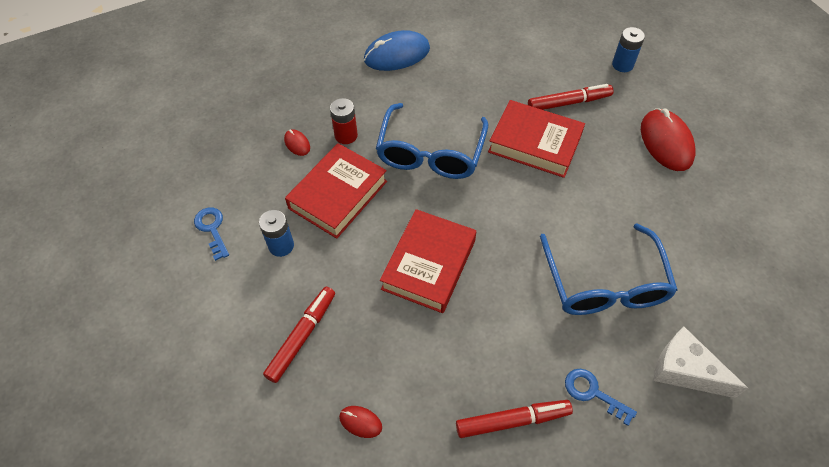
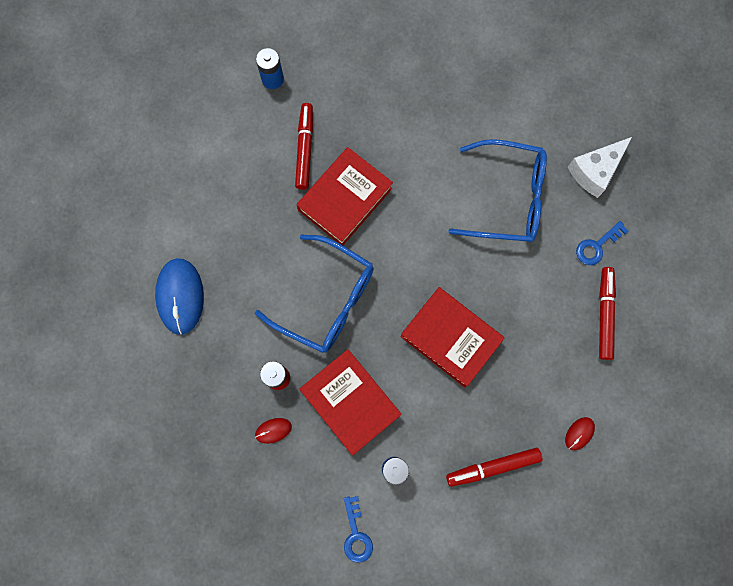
camera: 75 degrees left, 20 degrees up
blue key [194,207,229,261] -> blue key turned 90 degrees counterclockwise [344,496,373,563]
red marker [263,287,335,383] -> red marker turned 60 degrees counterclockwise [446,448,542,487]
red mouse [641,108,696,171] -> none

